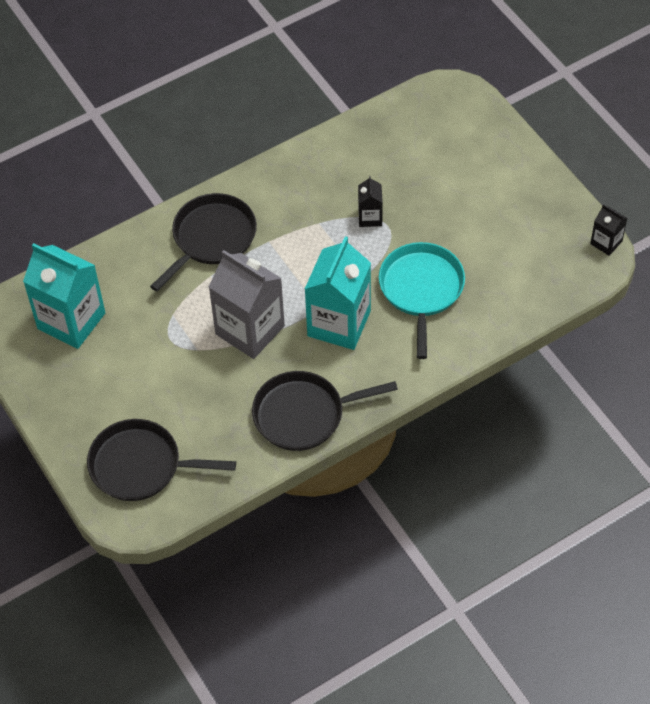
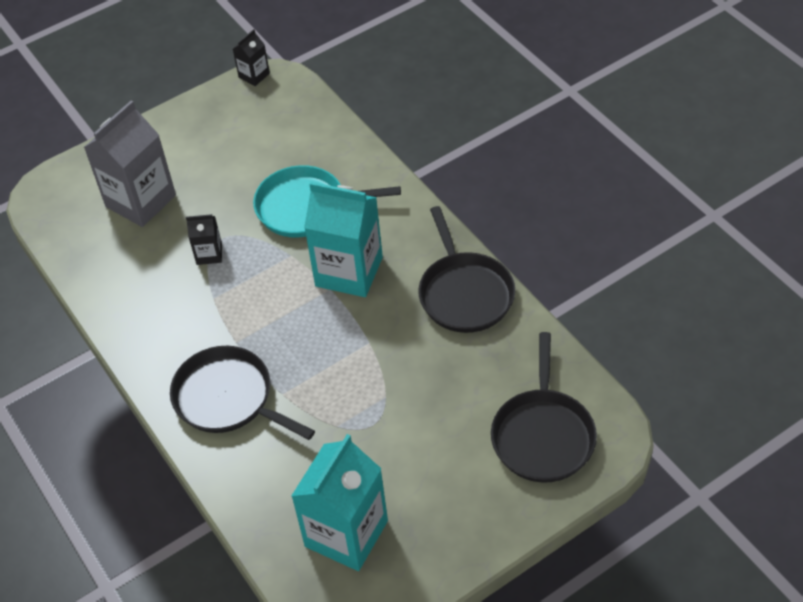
camera: 90 degrees left, 5 degrees down
grey carton [209,250,285,359] -> grey carton moved to [84,100,176,227]

